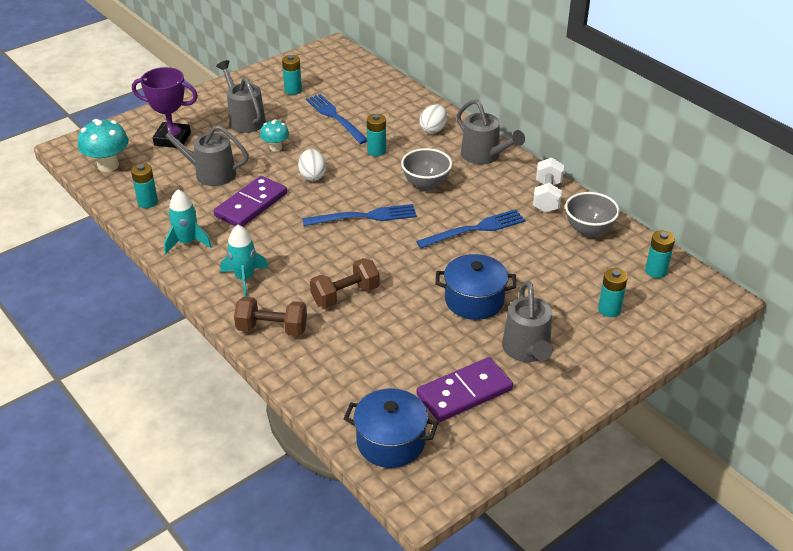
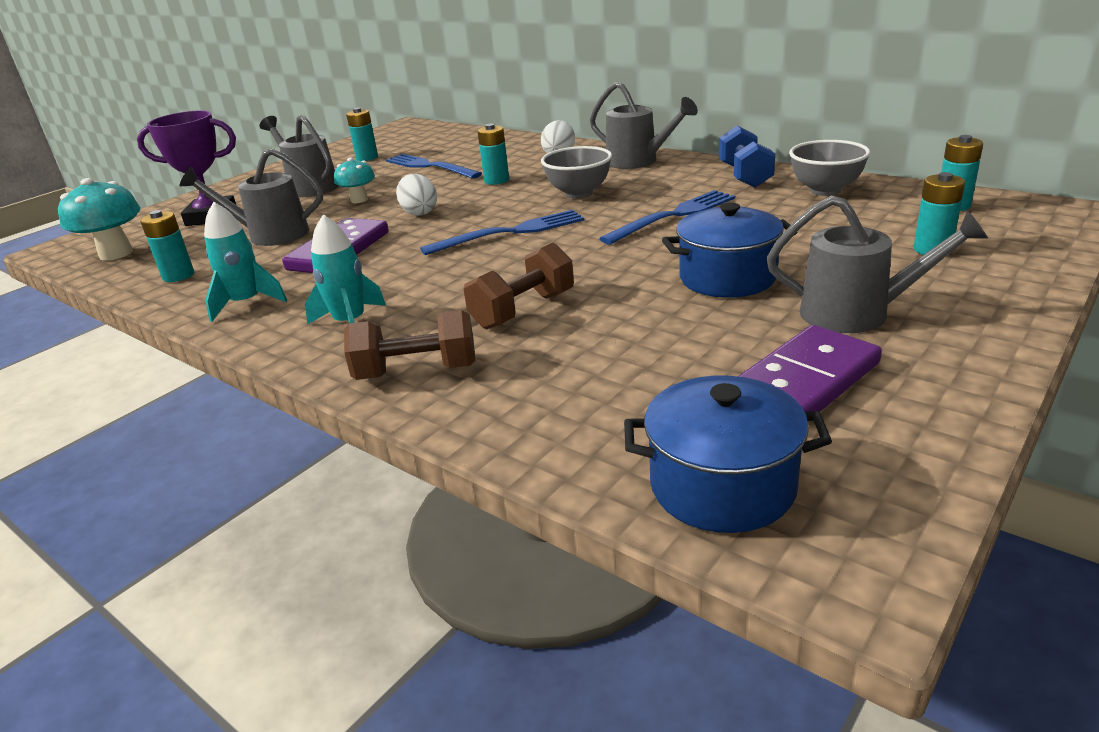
camera: 10 degrees left, 10 degrees down
grey watering can [502,281,553,362] -> grey watering can turned 60 degrees counterclockwise [767,195,989,333]
white dumbbell [533,158,564,213] -> blue dumbbell [719,126,775,187]

